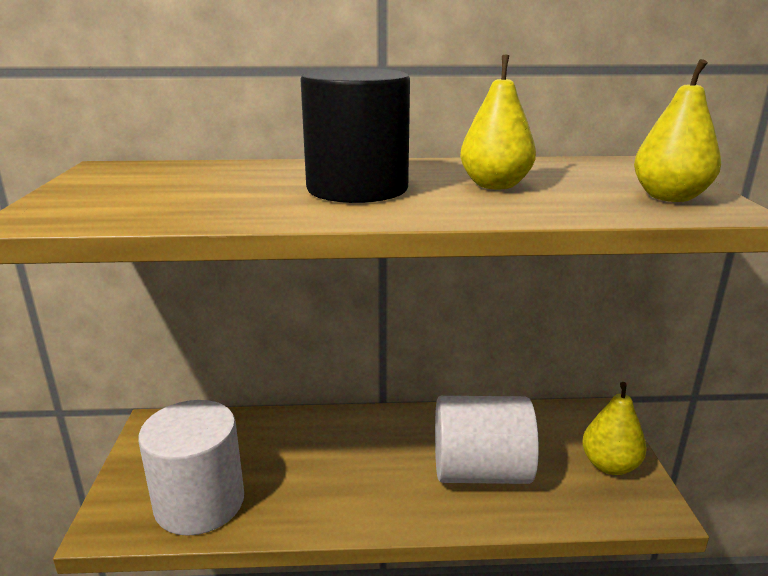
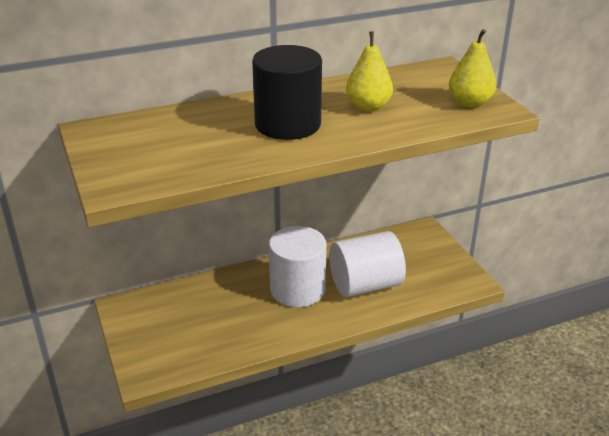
camera: 20 degrees left, 10 degrees up
white cylinder [138,400,244,536] -> white cylinder moved to [269,226,327,307]
yellow pear [582,382,647,475] -> none

